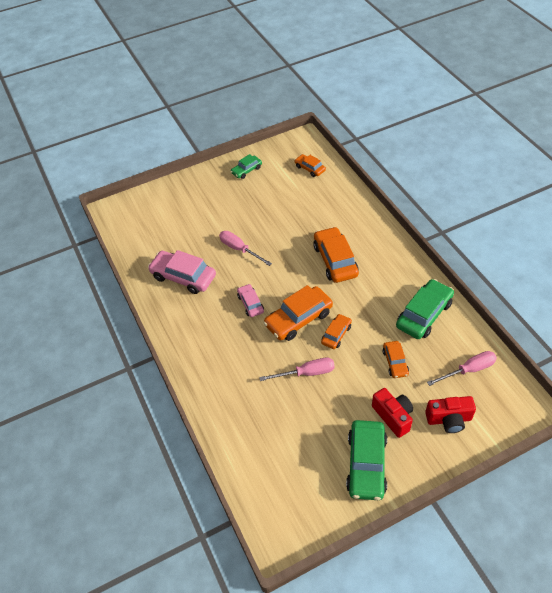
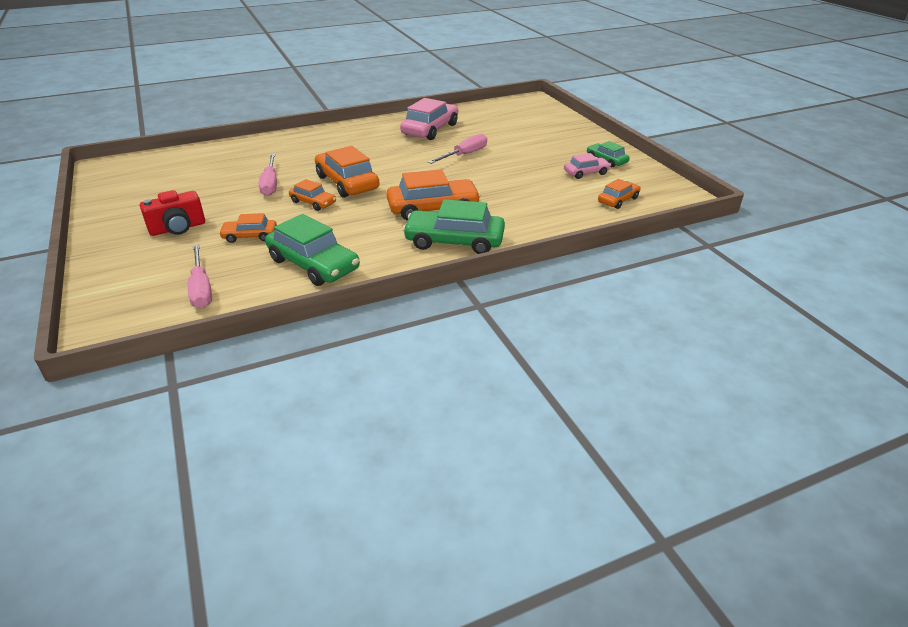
camera: 90 degrees right, 15 degrees down
pink car [237,284,264,317] -> pink car moved to [564,153,611,179]
green car [346,420,387,500] -> green car moved to [402,199,505,254]
red camera [425,396,476,433] -> none

